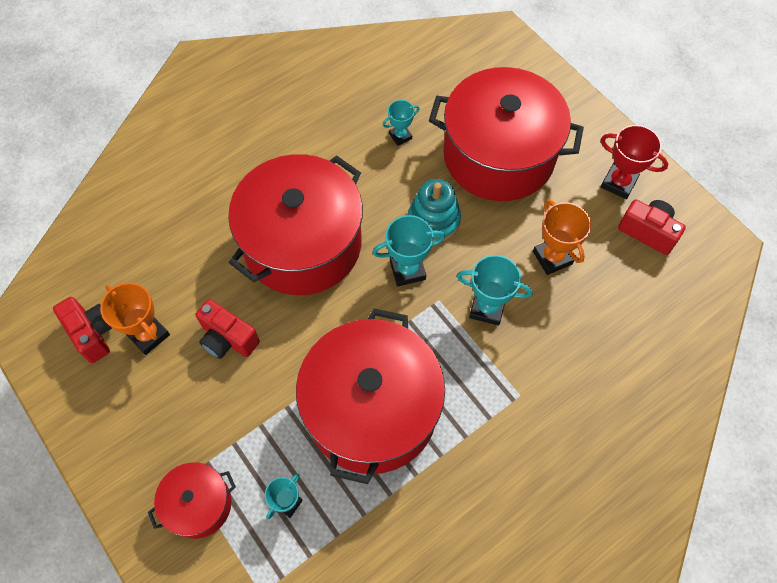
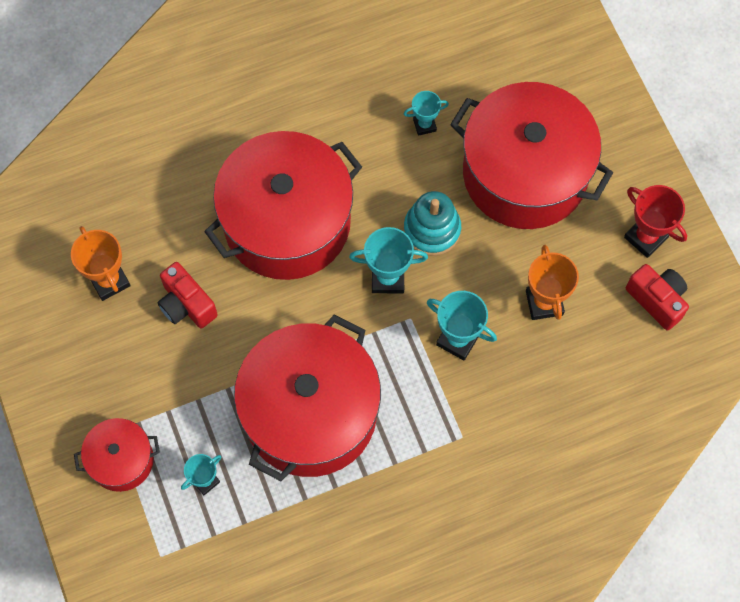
camera: 15 degrees right, 5 degrees up
red camera [53,297,112,363] -> none

